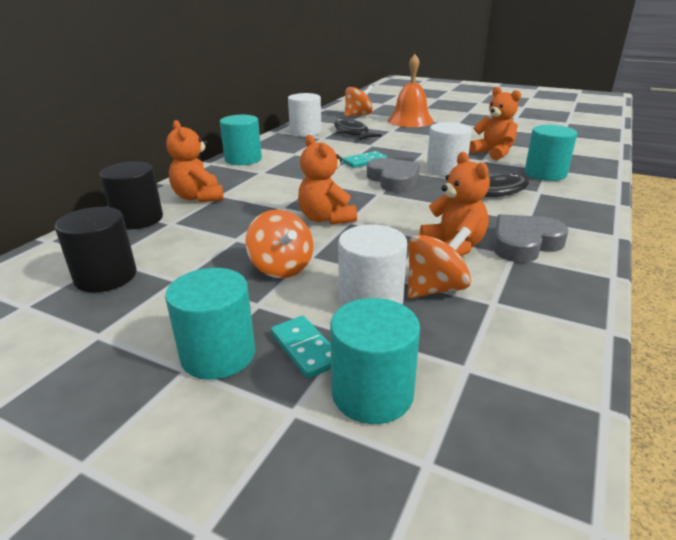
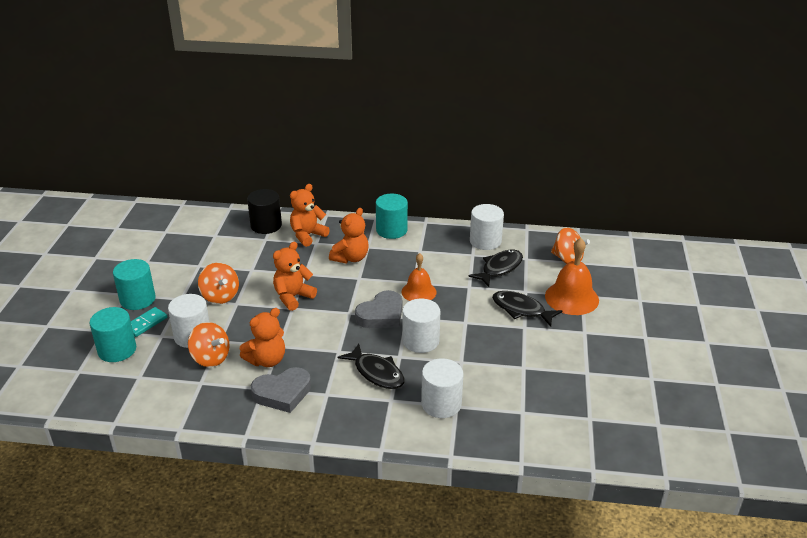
camera: 70 degrees right, 5 degrees up
black cylinder [55,207,137,293] -> none
orange spinning top [245,209,313,278] -> orange spinning top turned 75 degrees counterclockwise [198,263,239,304]
turquoise domino [342,151,387,168] -> orange bell [402,253,437,301]
orange teddy bear [469,87,521,160] -> orange teddy bear moved to [329,208,369,264]
grey heart [493,214,568,263] -> grey heart turned 120 degrees clockwise [251,367,311,413]
turquoise cylinder [525,125,577,181] -> white cylinder [421,358,463,418]
none -> black fish [492,291,562,327]

